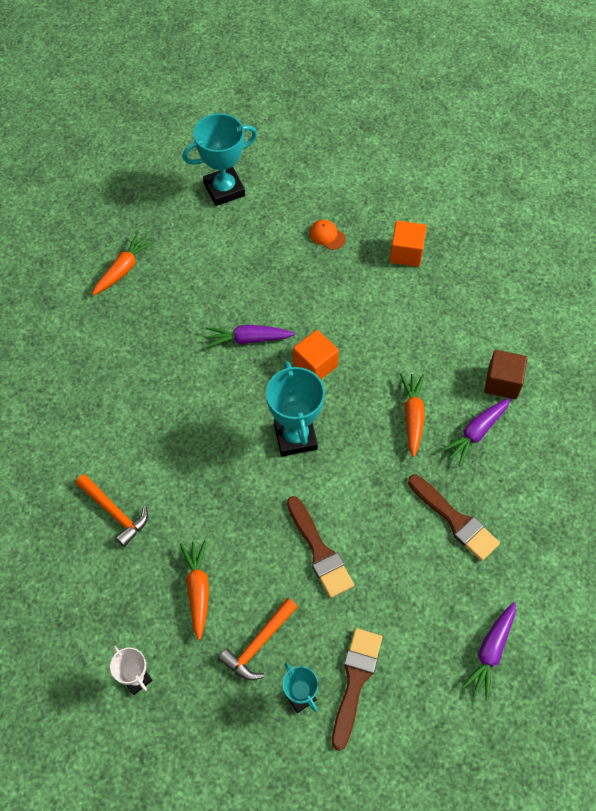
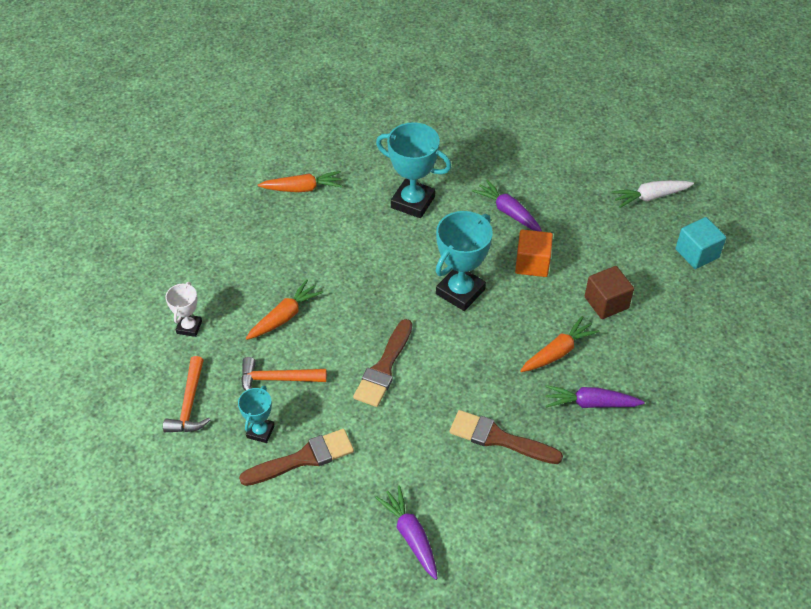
camera: 50 degrees right, 10 degrees down
orange hammer [76,474,148,547] -> orange hammer moved to [163,356,210,432]
orange carrot [92,232,155,295] -> orange carrot moved to [258,171,343,192]
turquoise trophy [182,113,257,206] -> turquoise trophy moved to [376,122,451,218]
orange cap [310,220,346,250] -> white carrot [611,180,694,208]
orange cube [390,221,427,267] -> turquoise cube [675,217,726,269]
brown brush [408,475,500,561] -> brown brush turned 105 degrees clockwise [450,410,563,464]
purple carrot [461,602,516,701] -> purple carrot turned 75 degrees clockwise [375,485,438,580]
brown cube [484,350,528,399] -> brown cube moved to [585,266,634,319]

